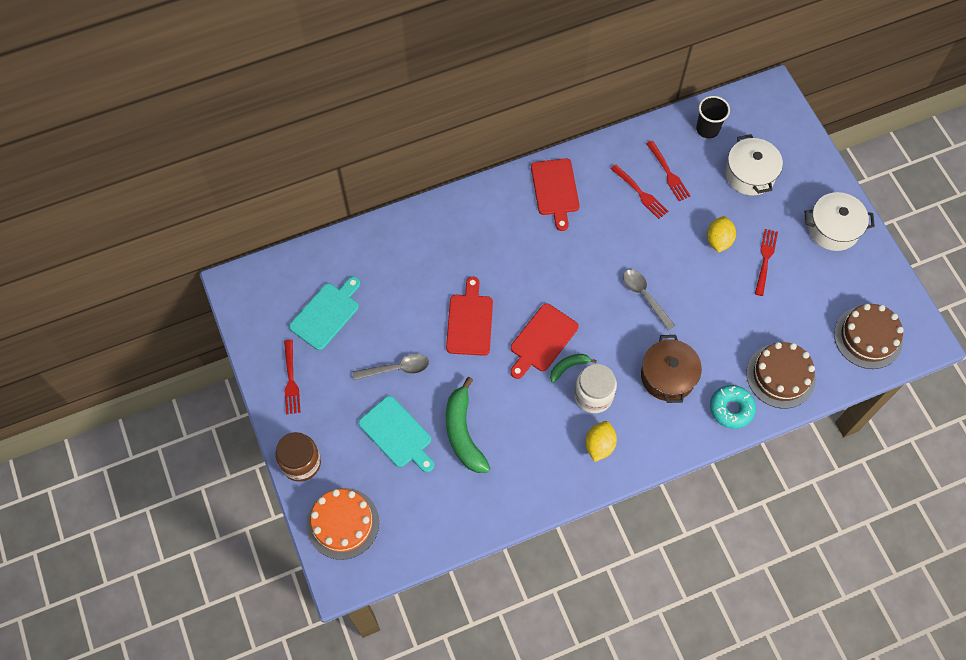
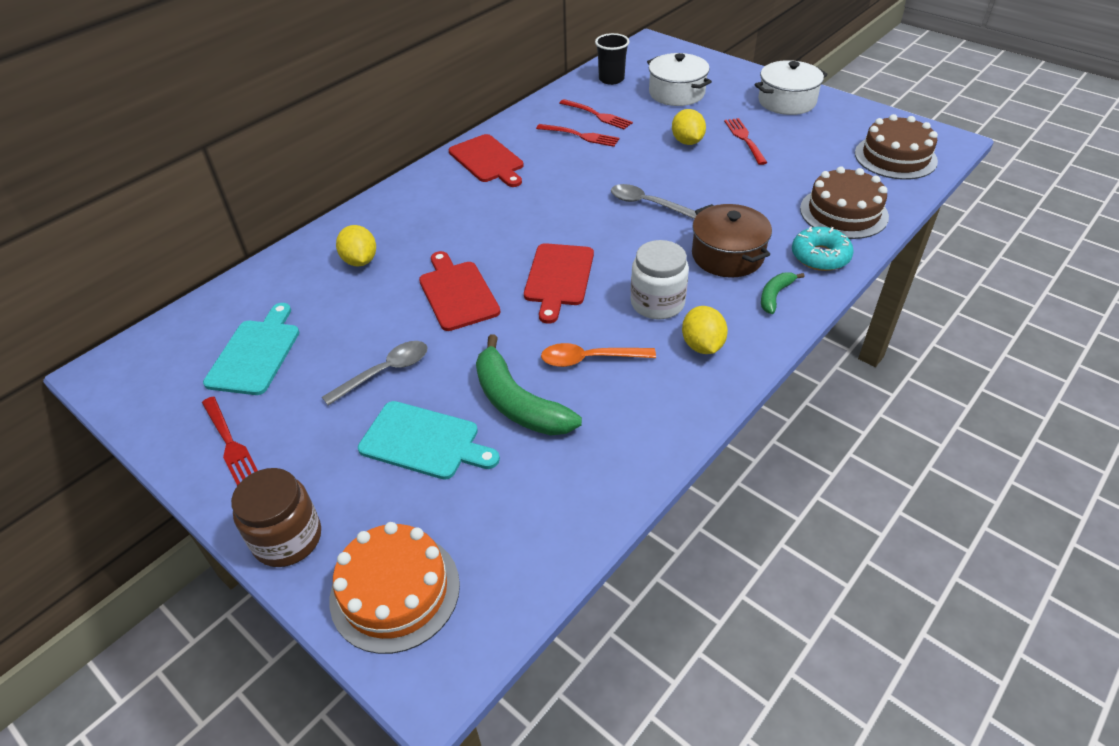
camera: 25 degrees left, 20 degrees down
green banana [550,354,597,383] -> green banana moved to [761,272,805,314]
none -> yellow lemon [336,225,376,267]
none -> orange spoon [541,343,656,367]

